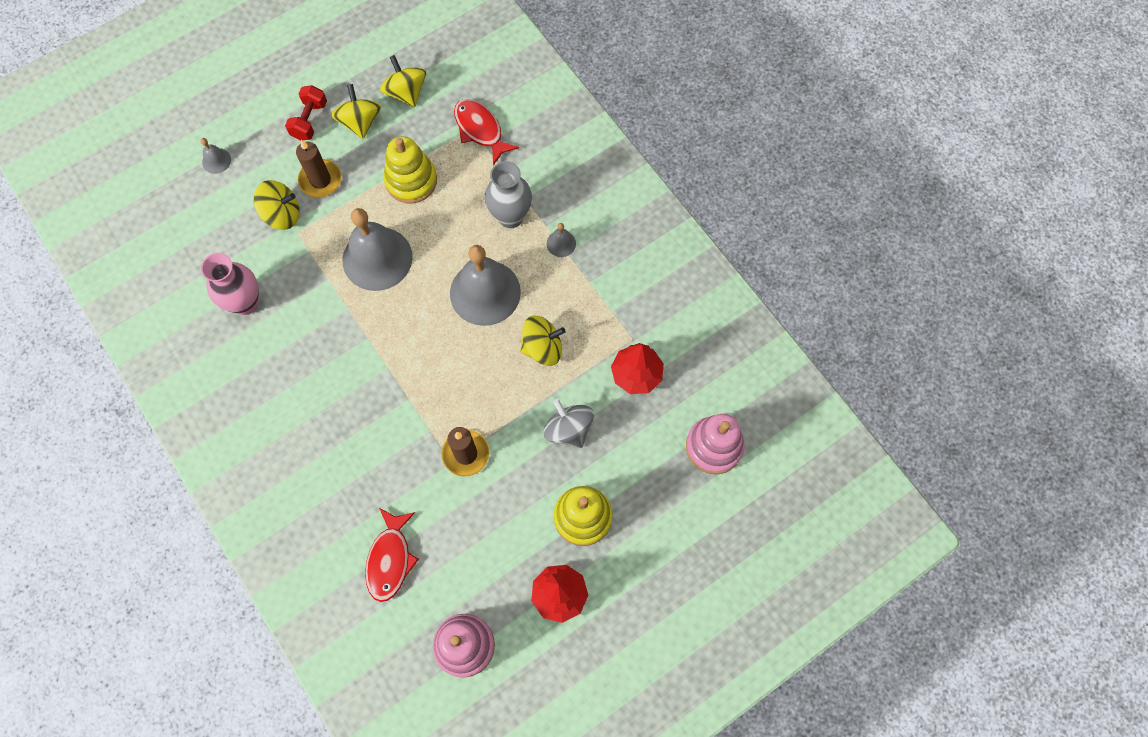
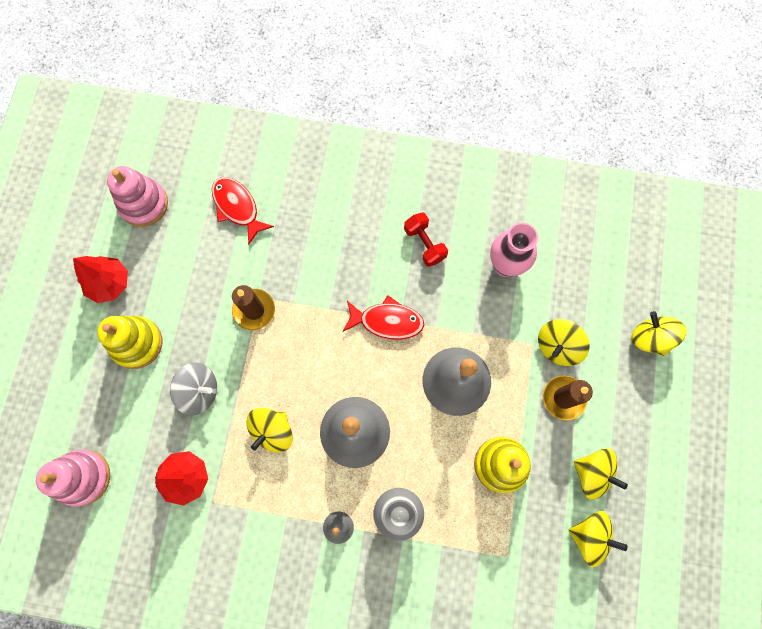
camera: 135 degrees right, 5 degrees up
grey bell [200,138,231,174] -> yellow spinning top [631,311,687,356]
red dumbbell [285,85,327,141] -> red dumbbell moved to [404,212,448,267]
red fish [454,99,519,166] -> red fish moved to [343,295,424,340]

